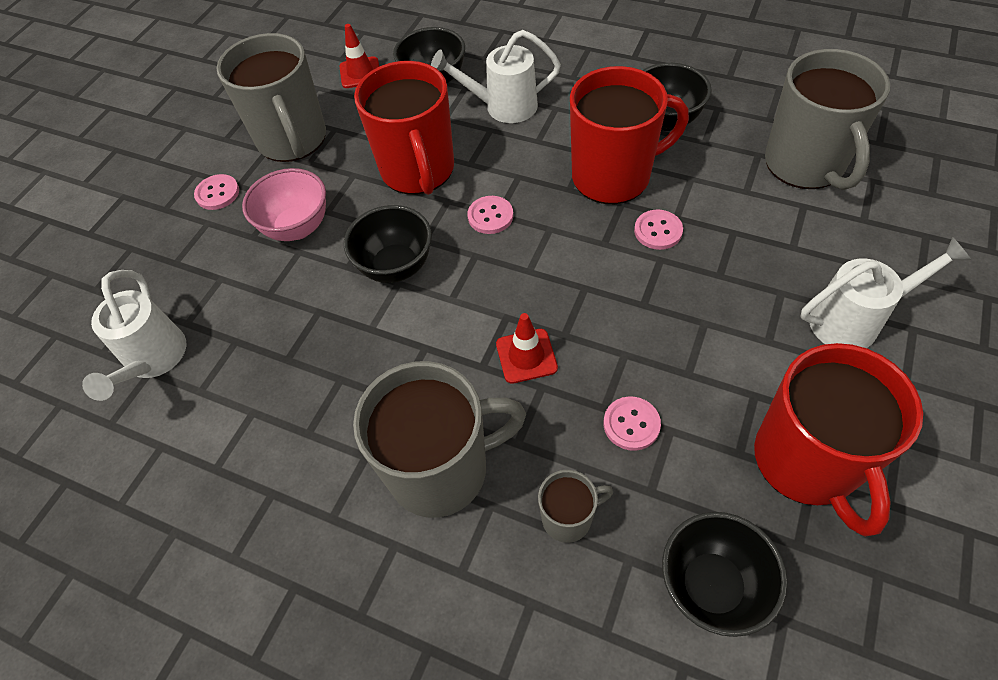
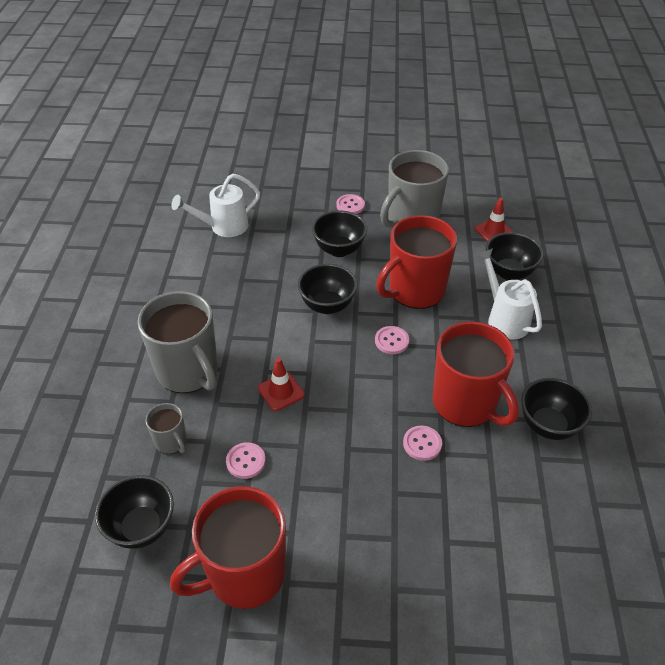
camera: 65 degrees right, 10 degrees down
pink bowl [242,168,326,241] -> black bowl [312,211,367,257]
grey mug [765,49,890,190] -> none
white watering can [800,237,971,348] -> none

